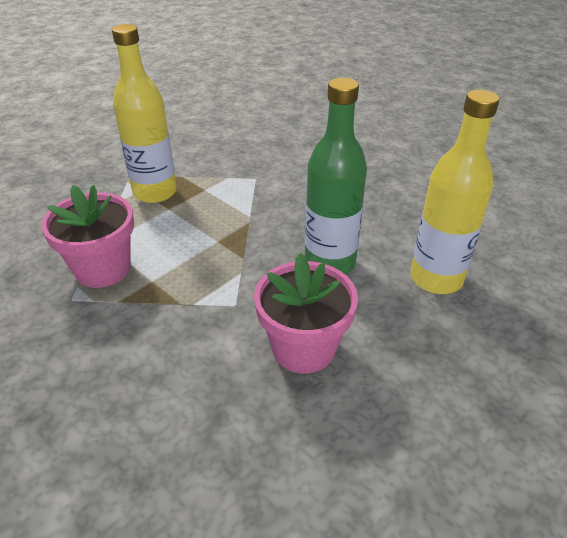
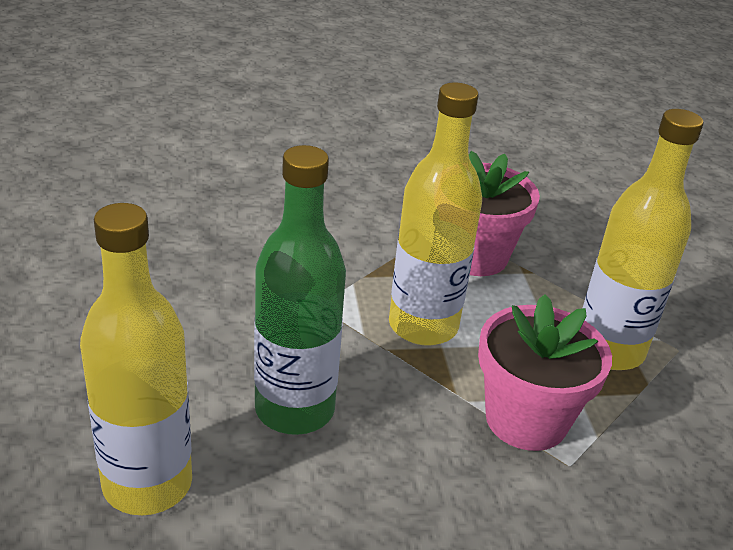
camera: 125 degrees right, 5 degrees down
pink flower pot [254,253,358,373] -> pink flower pot moved to [478,294,612,451]
none -> yellow bottle [389,83,482,346]

